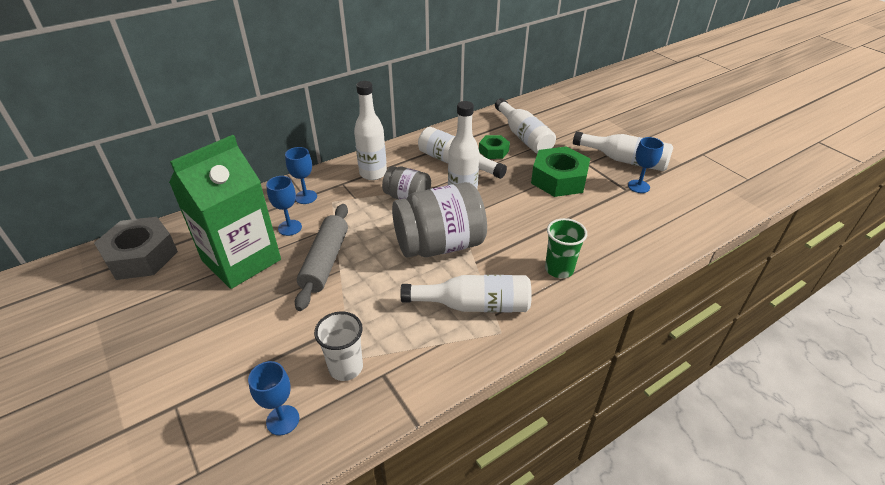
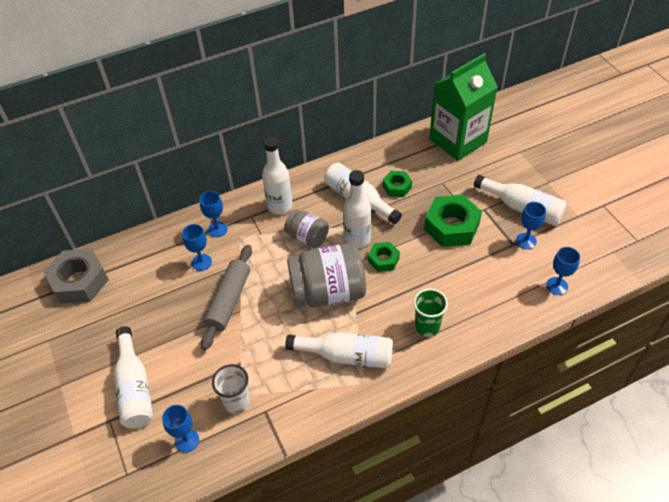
camera: 10 degrees right, 10 degrees up
green carton [169,135,281,289] -> green carton moved to [429,53,498,161]
white bottle [495,98,556,154] -> white bottle moved to [114,326,153,429]
none -> green nut [368,242,400,272]
none -> blue goblet [546,247,580,295]

